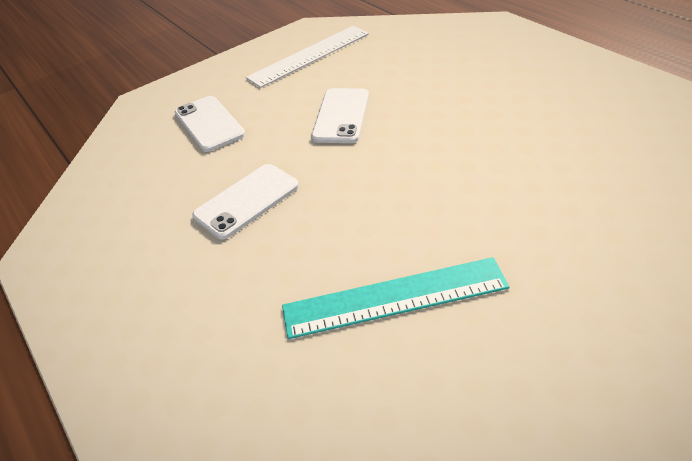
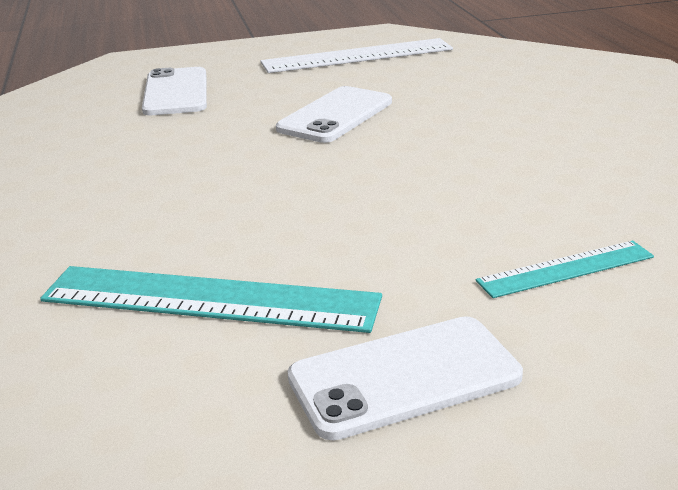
camera: 20 degrees right, 15 degrees down
white phone [193,164,299,240] -> white phone moved to [288,316,523,440]
none -> turquoise ruler [476,241,654,298]

